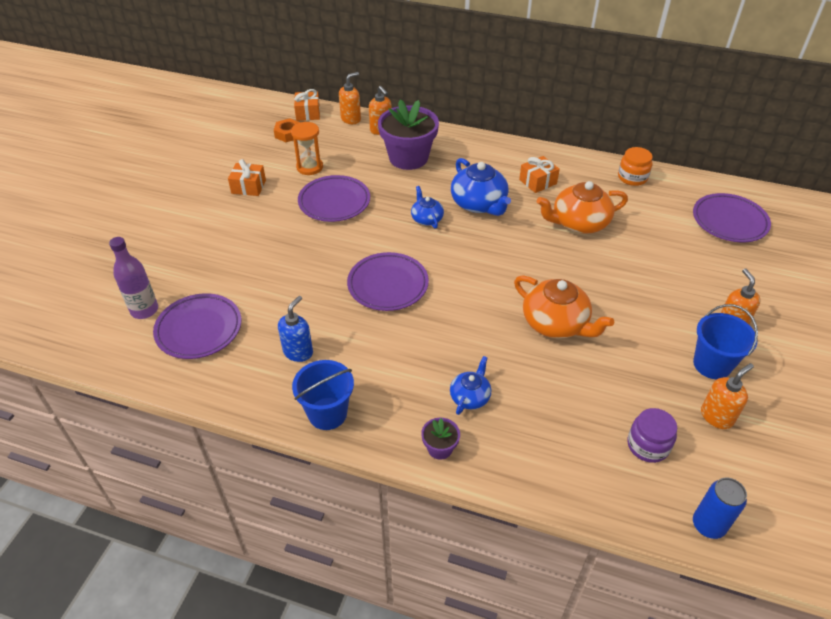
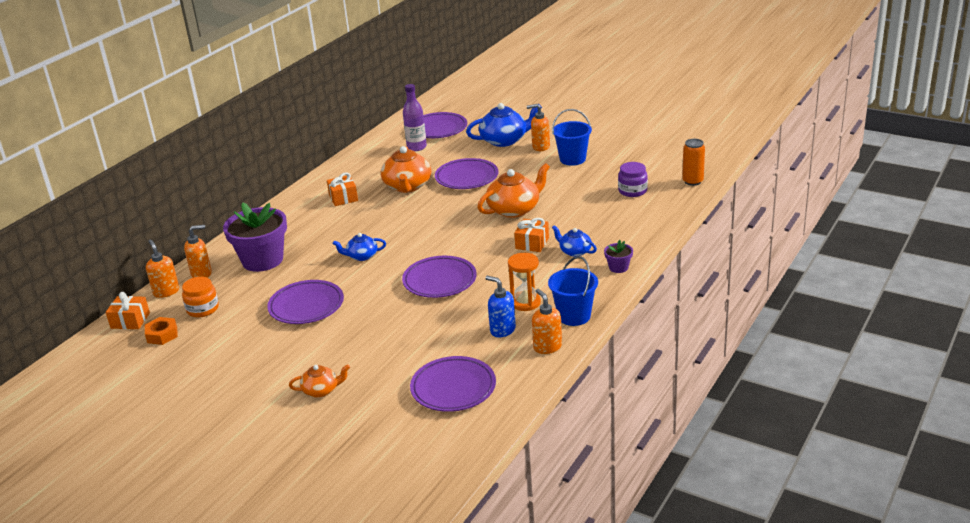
camera: 75 degrees left, 15 degrees down
purple bottle [109,237,158,319] -> purple bottle moved to [403,84,427,151]
orange gift [228,159,266,196] -> orange gift moved to [514,218,549,252]
orange hourglass [291,122,323,175] -> orange hourglass moved to [508,253,541,311]
blue teapot [451,158,511,216] -> blue teapot moved to [466,103,542,147]
orange jar [618,147,653,186] -> orange jar moved to [182,277,219,317]
blue can [693,478,747,539] -> orange can [682,139,705,186]
orange soap dispenser [701,363,754,429] -> orange soap dispenser moved to [532,289,562,354]
none -> orange teapot [289,364,350,398]
none -> purple plate [435,158,498,189]

